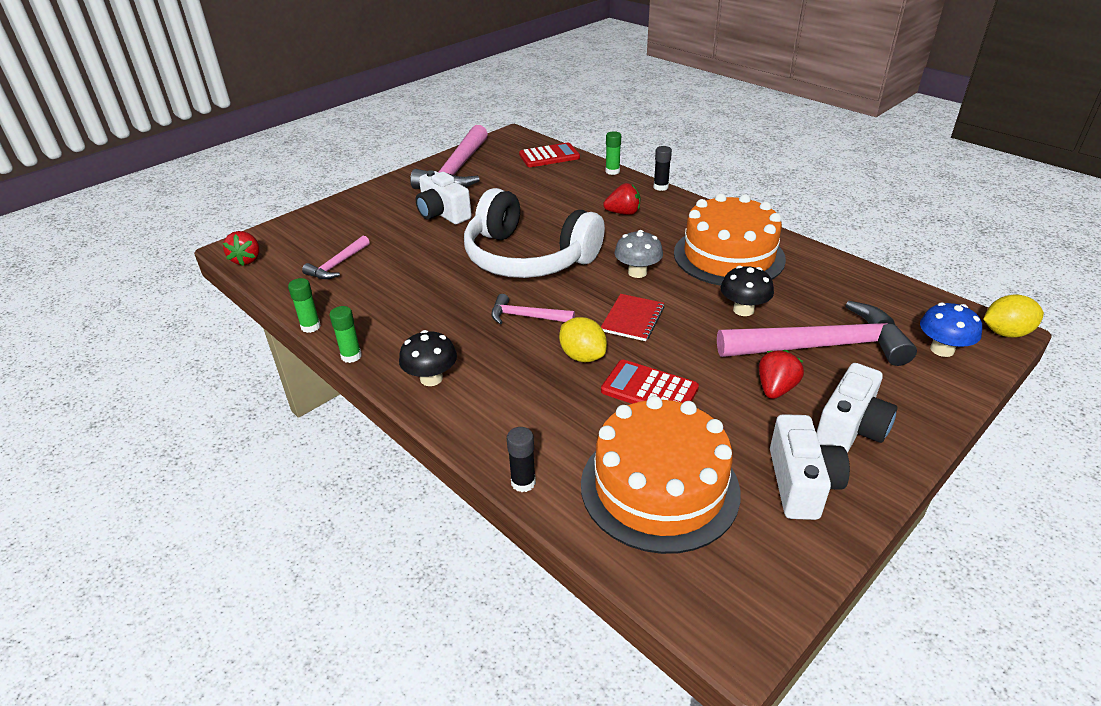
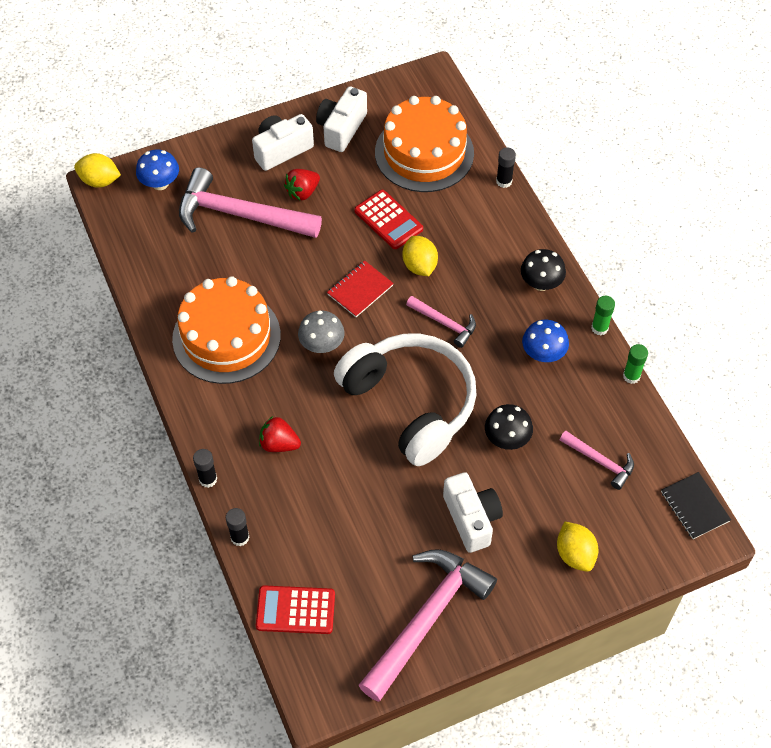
camera: 160 degrees left, 20 degrees up
red strawberry [223,231,259,266] -> black notebook [661,472,731,539]
pink hammer [302,236,370,279] -> pink hammer turned 75 degrees clockwise [560,431,634,490]
green glue stick [605,131,621,175] -> black glue stick [226,508,249,546]
black mushroom [721,266,774,316] -> black mushroom moved to [485,404,533,450]
none -> blue mushroom [522,320,569,362]
none -> yellow lemon [557,521,598,572]

